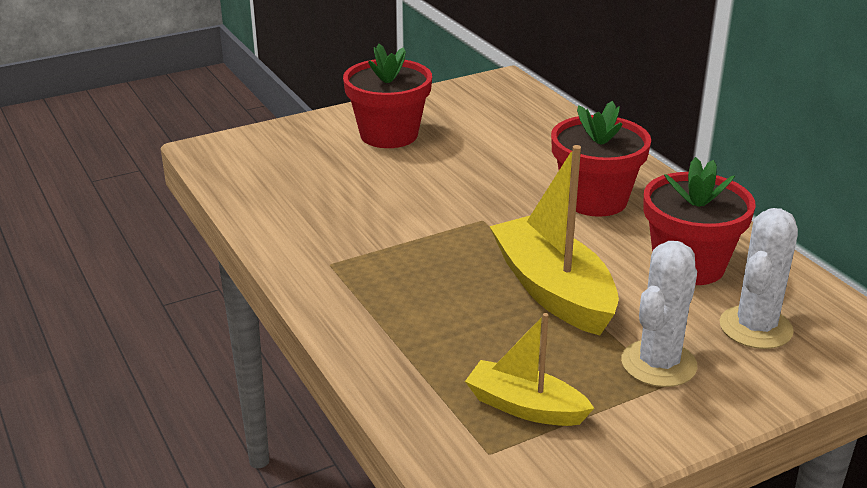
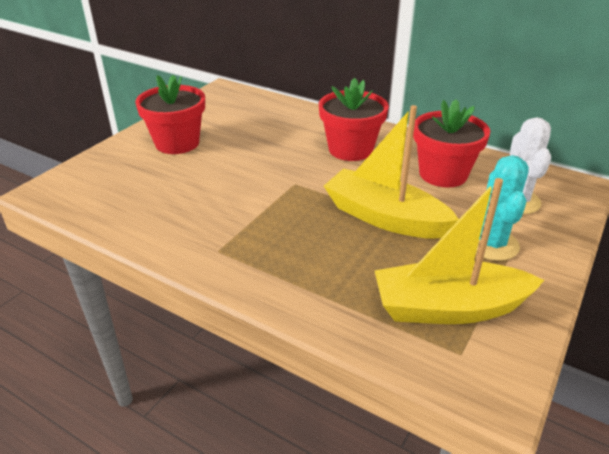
camera: 30 degrees left, 5 degrees up
yellow boat [465,313,594,426] -> yellow boat [374,178,544,324], size x1.66
white cactus [621,241,697,387] -> turquoise cactus [476,155,529,261]

